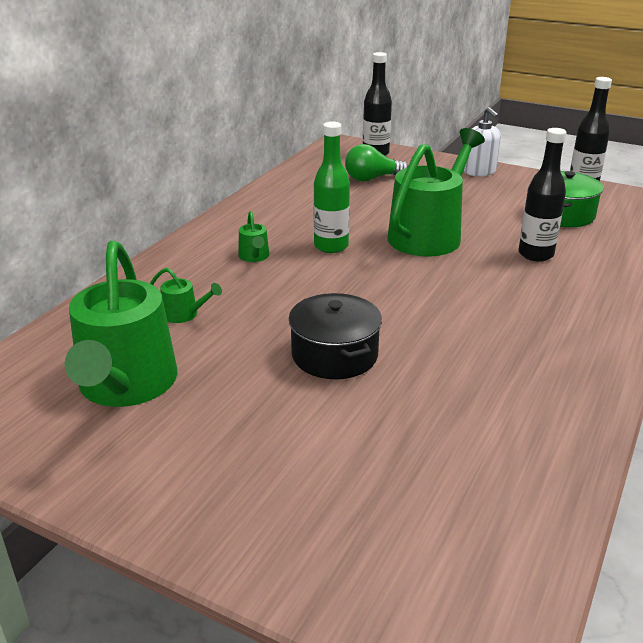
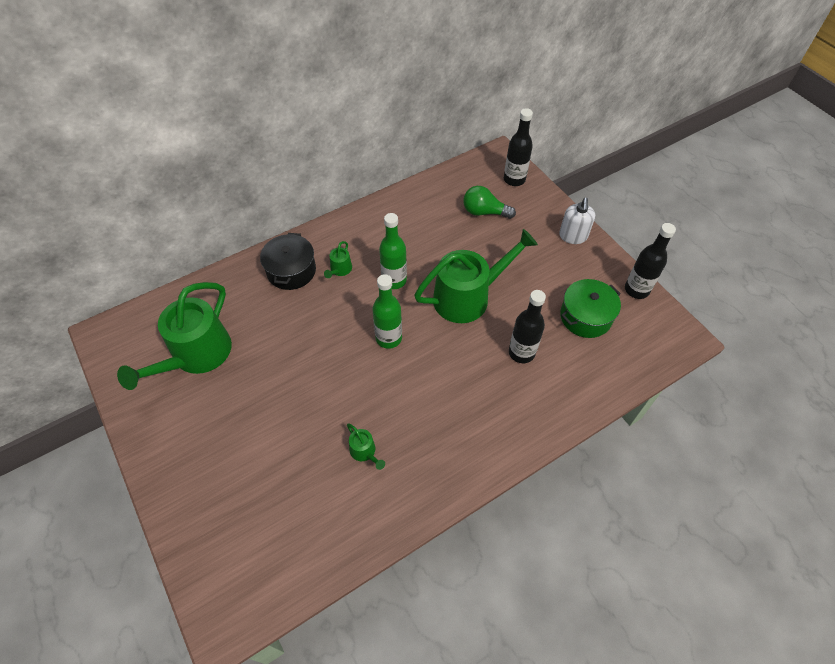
camera: 30 degrees right, 25 degrees up
green watering can [150,268,222,323] -> green watering can moved to [347,423,385,470]
black pot [288,293,382,379] -> black pot moved to [260,233,316,290]
none -> green bottle [372,274,402,349]

